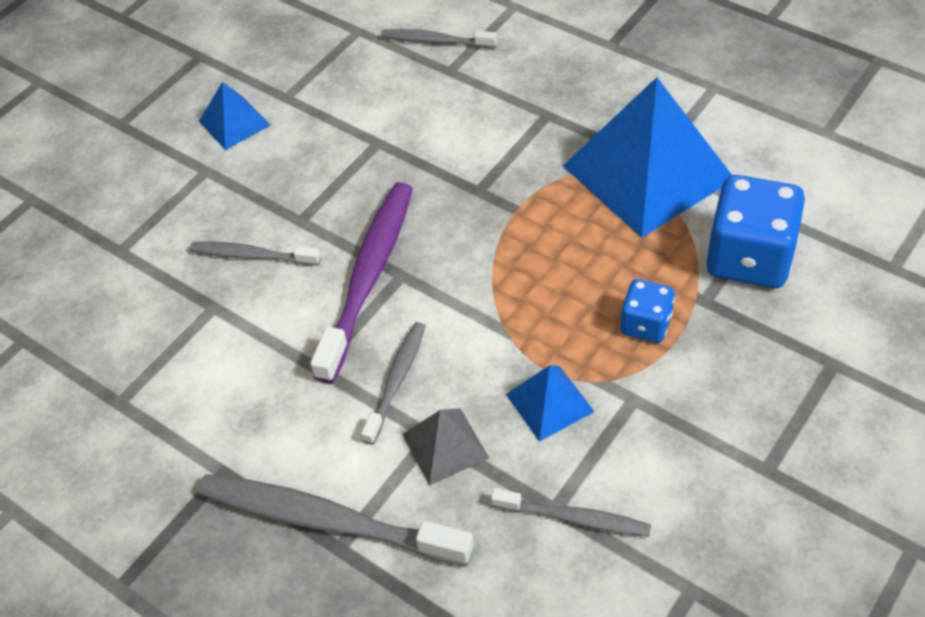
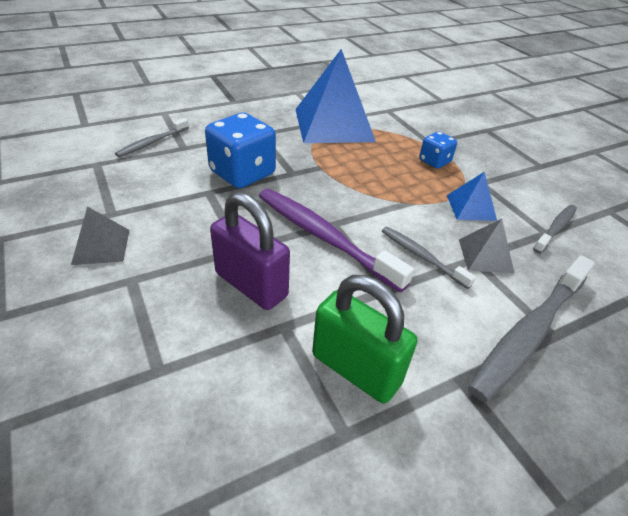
camera: 70 degrees left, 10 degrees down
grey toothbrush [190,242,321,266] -> purple padlock [210,192,290,310]
blue pyramid [199,82,270,150] -> grey pyramid [71,206,129,265]
blue dice [706,175,805,288] -> blue dice moved to [205,113,276,188]
none -> green padlock [312,275,418,403]

